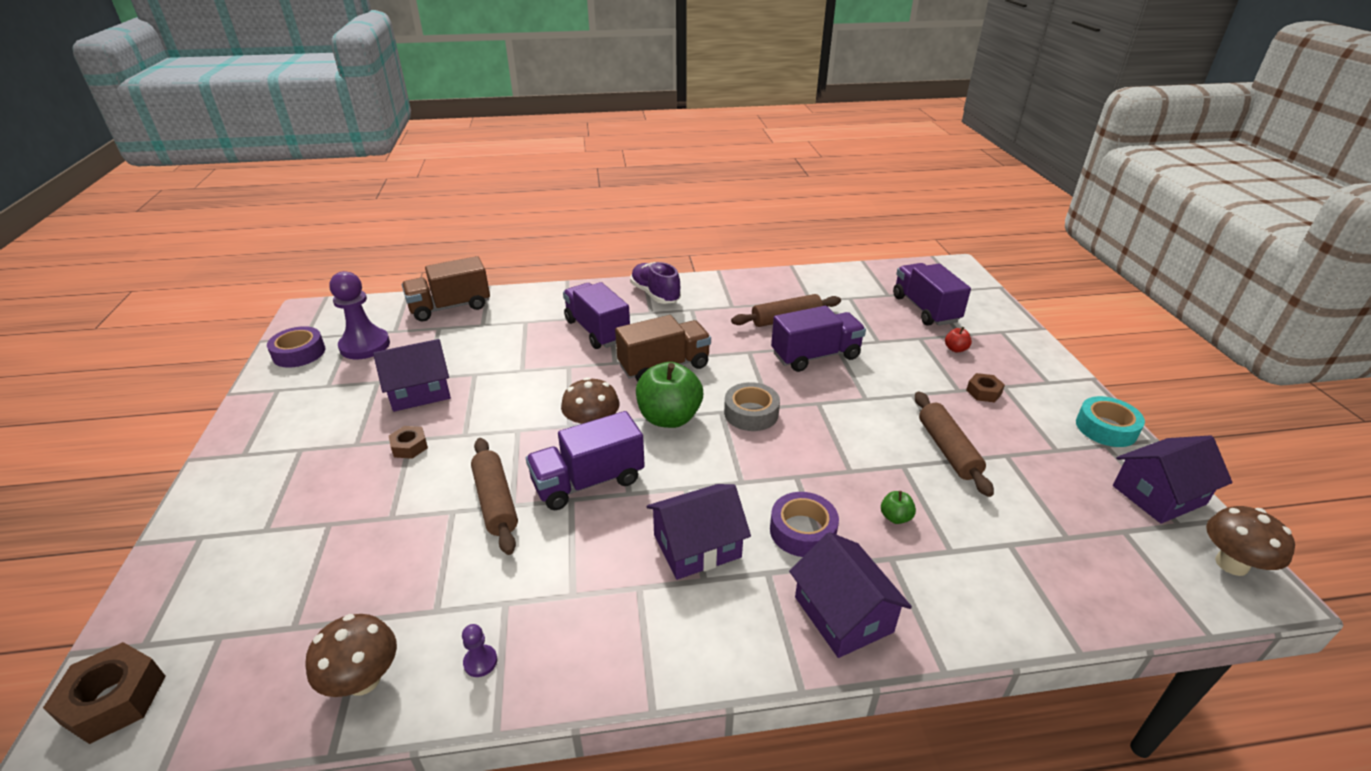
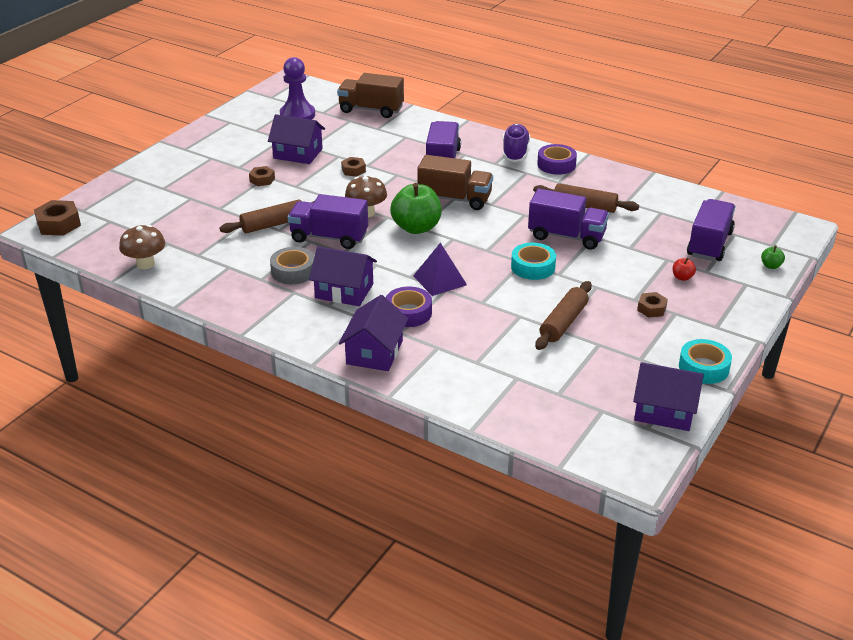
camera: 40 degrees right, 0 degrees up
purple tape [267,326,325,368] -> purple tape moved to [537,144,577,174]
purple pawn [462,624,497,677] -> none
brown rolling pin [471,438,518,555] -> brown rolling pin turned 45 degrees clockwise [219,199,314,233]
grey tape [724,382,780,431] -> grey tape moved to [270,247,315,284]
green apple [881,491,916,524] -> green apple moved to [761,245,785,269]
brown mushroom [1206,506,1295,576] -> none
none -> brown nut [341,157,366,177]
none -> purple pyramid [413,243,467,296]
none -> turquoise tape [511,243,556,280]

